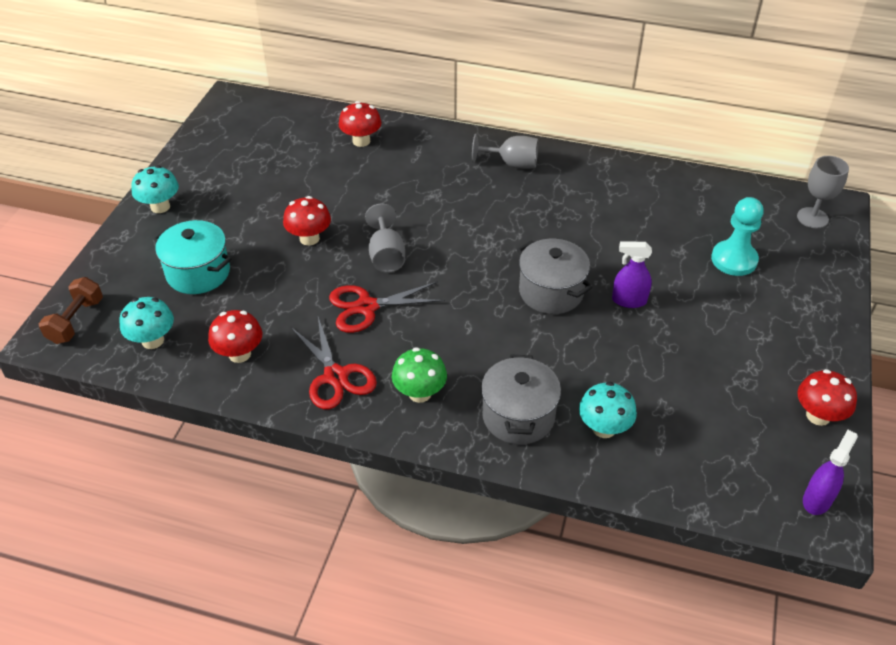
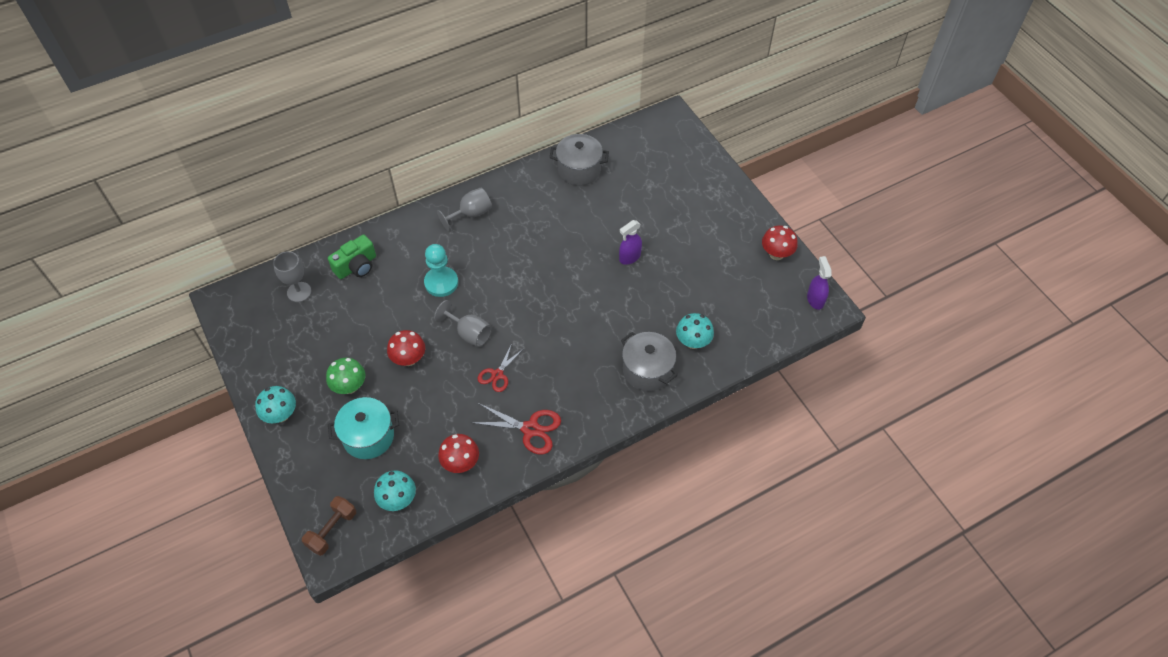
camera: 45 degrees left, 10 degrees up
brown dumbbell [39,277,103,344] -> brown dumbbell turned 60 degrees clockwise [302,496,356,556]
red scissors [329,281,445,333] -> red scissors [478,343,523,392], size x0.67
red mushroom [339,101,381,147] -> green camera [328,234,376,279]
green mushroom [392,347,447,403] -> green mushroom moved to [326,358,365,394]
grey pot [517,239,593,314] -> grey pot moved to [550,134,609,186]
turquoise pawn [711,197,764,276] -> turquoise pawn moved to [424,244,458,297]
grey goblet [797,156,849,228] -> grey goblet moved to [273,251,311,302]

